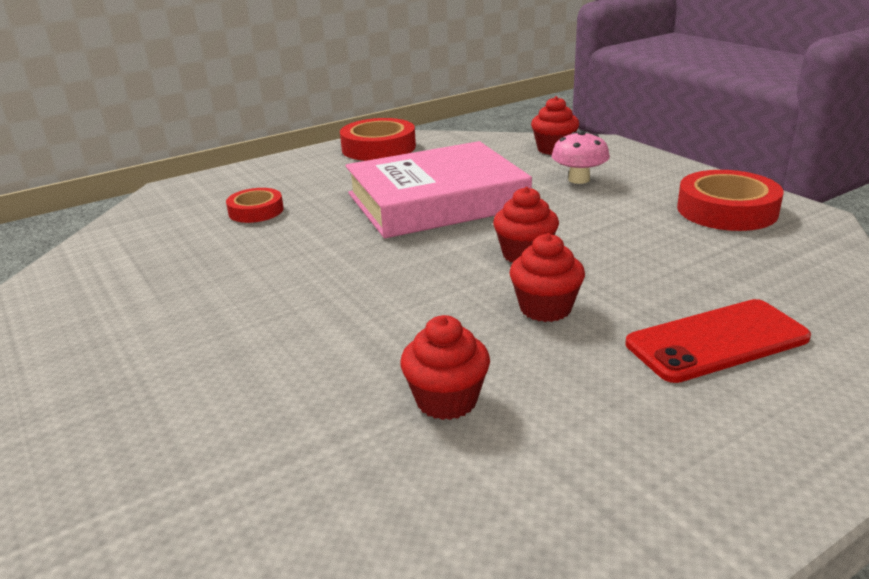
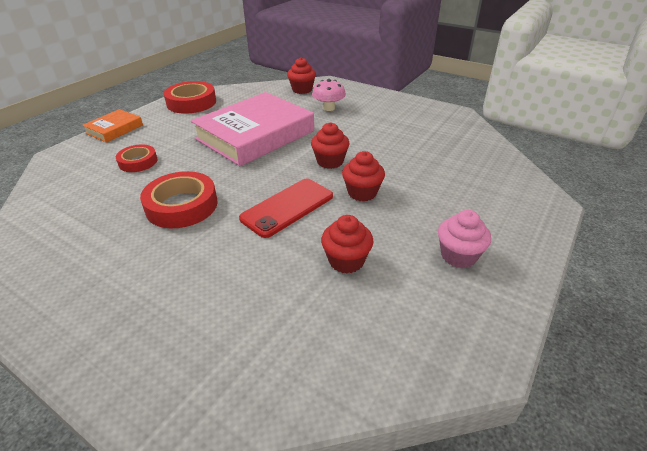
camera: 25 degrees left, 10 degrees up
red phone [626,299,811,383] -> red phone moved to [239,178,333,238]
red tape [677,170,783,231] -> red tape moved to [140,171,218,228]
none -> orange book [82,109,143,143]
none -> pink cupcake [438,210,491,268]

